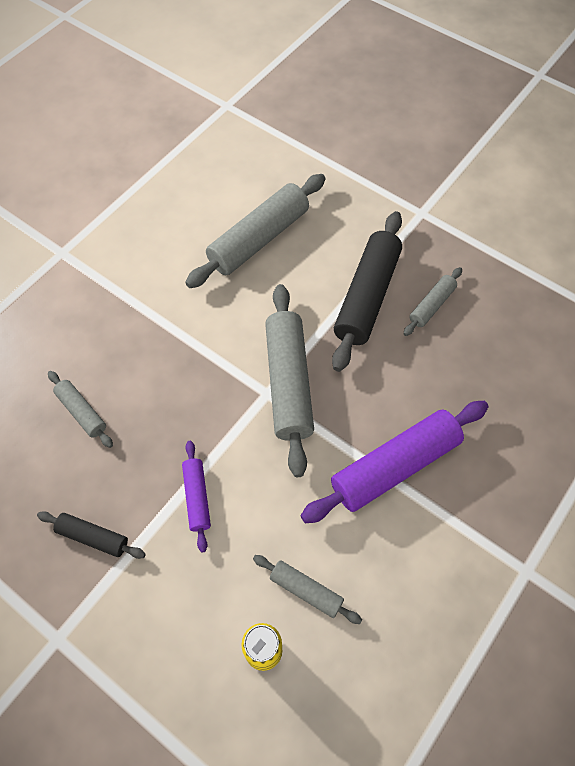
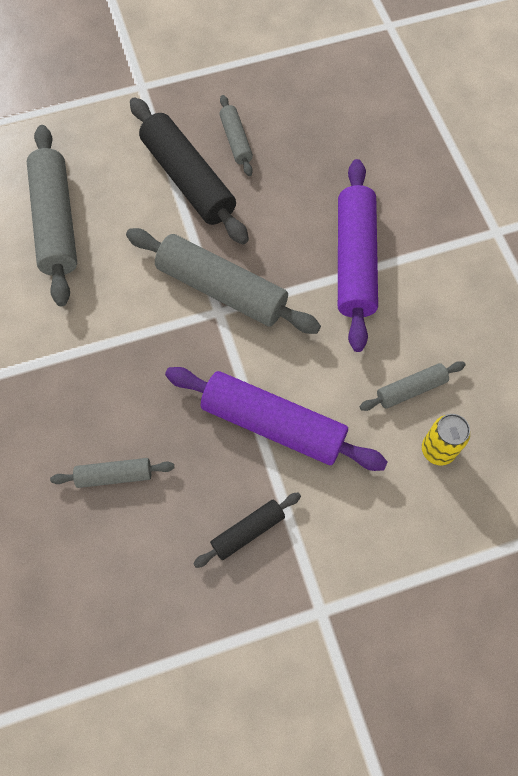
camera: 55 degrees left, 5 degrees up
purple rolling pin [182,441,211,553] -> purple rolling pin [165,367,388,471], size x1.97

